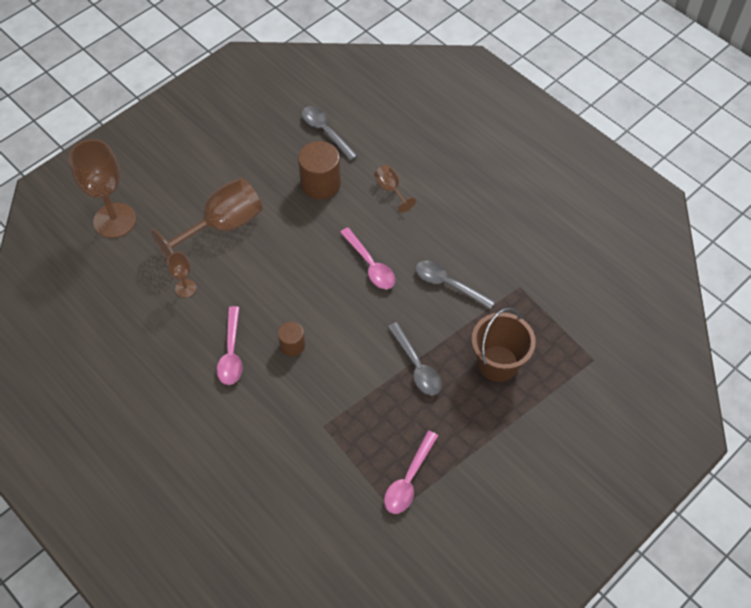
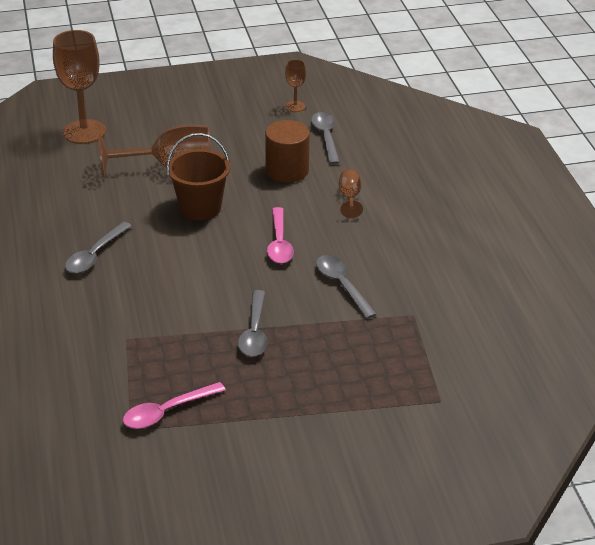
camera: 30 degrees right, 20 degrees down
brown goblet [167,252,197,298] -> brown goblet moved to [285,59,306,112]
pink spoon [217,306,242,385] -> grey spoon [65,222,132,273]
brown cylinder [278,322,305,356] -> none
brown bucket [472,308,536,382] -> brown bucket moved to [166,133,230,220]

